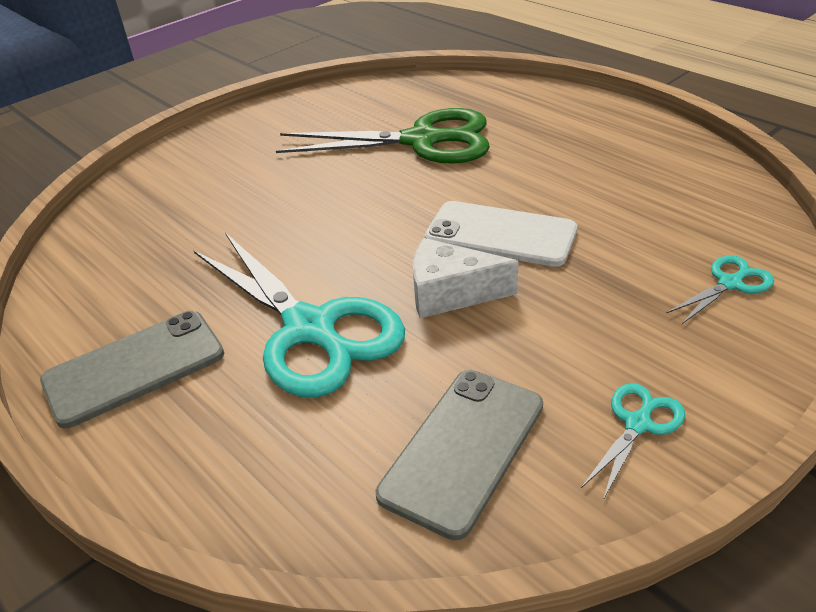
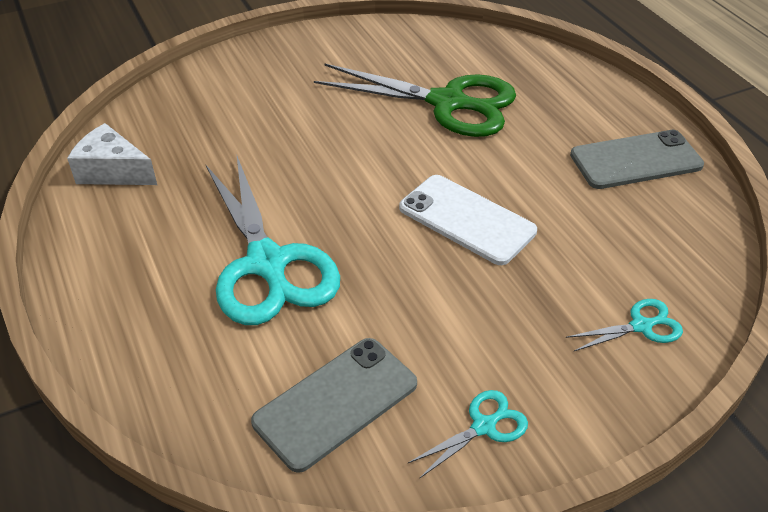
camera: 15 degrees right, 5 degrees up
grey phone [40,311,224,428] -> grey phone moved to [570,130,704,189]
white cheese [413,238,519,318] -> white cheese moved to [67,123,157,185]

